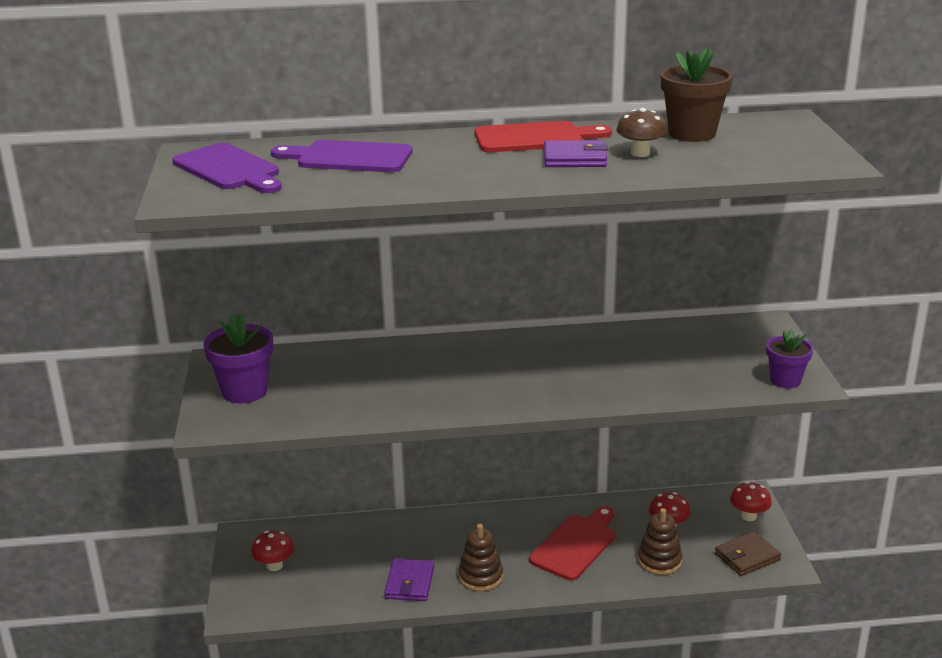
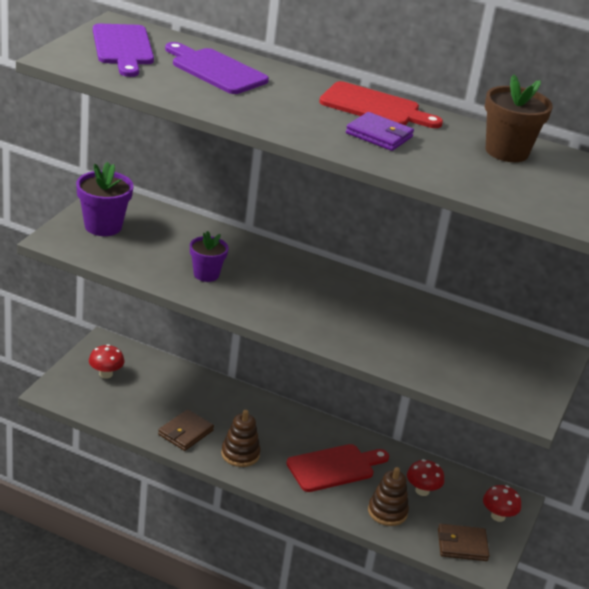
camera: 25 degrees right, 5 degrees up
purple wallet [384,558,434,601] -> brown wallet [158,409,214,451]
brown mushroom [616,108,667,157] -> none
purple flower pot [766,329,813,388] -> purple flower pot moved to [190,231,229,282]

